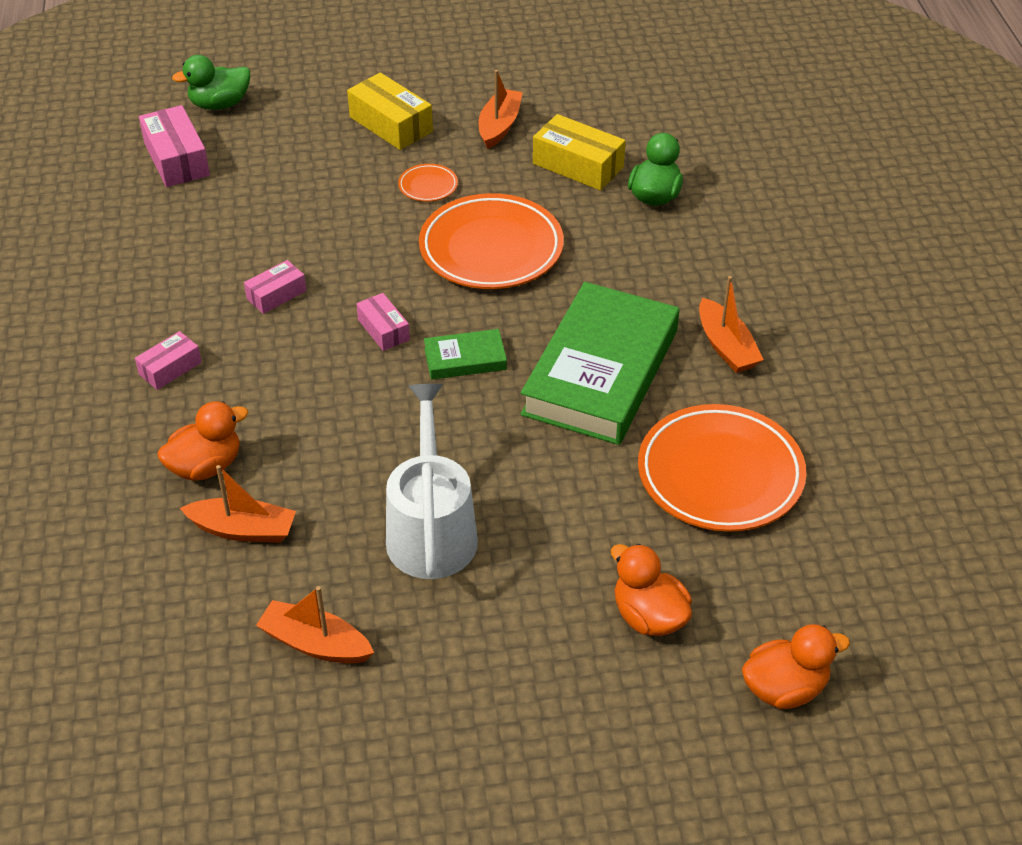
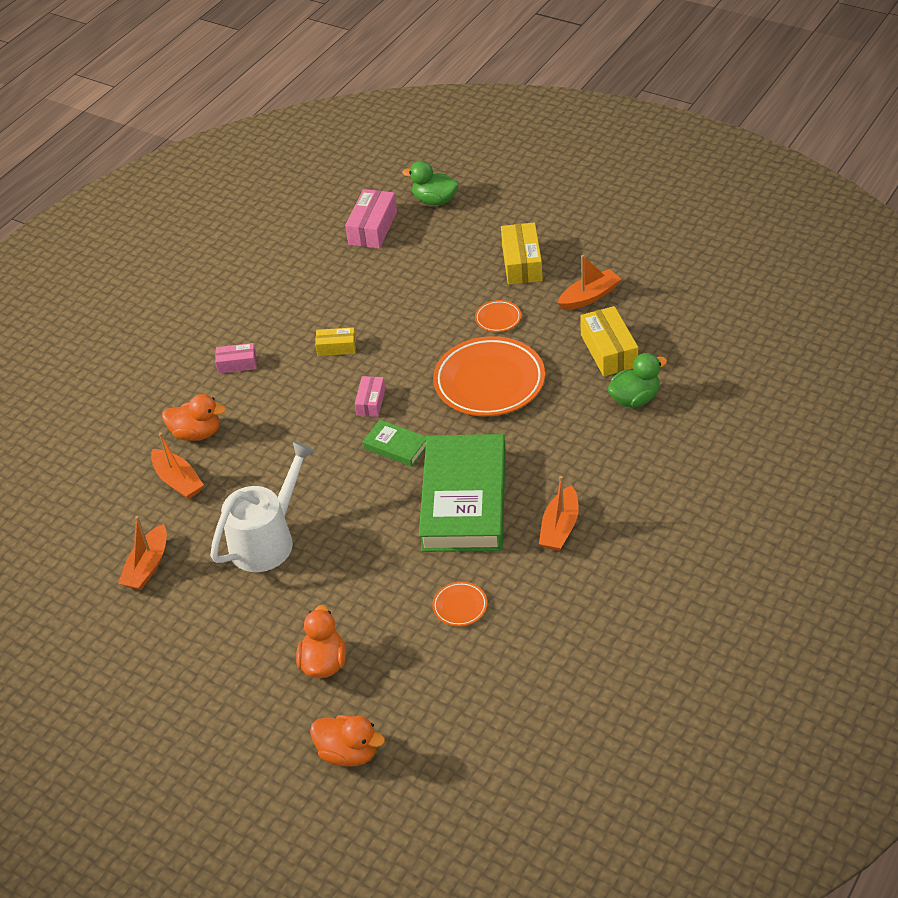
camera: 45 degrees right, 0 degrees up
pink box [244,260,306,314] -> yellow box [315,327,356,356]
orange boat [256,586,374,664] -> orange boat turned 135 degrees counterclockwise [118,516,167,590]
green book [520,282,679,445] -> green book turned 60 degrees counterclockwise [419,434,506,552]
orange plate [638,404,806,532] -> orange plate [432,582,487,626], size x0.43

